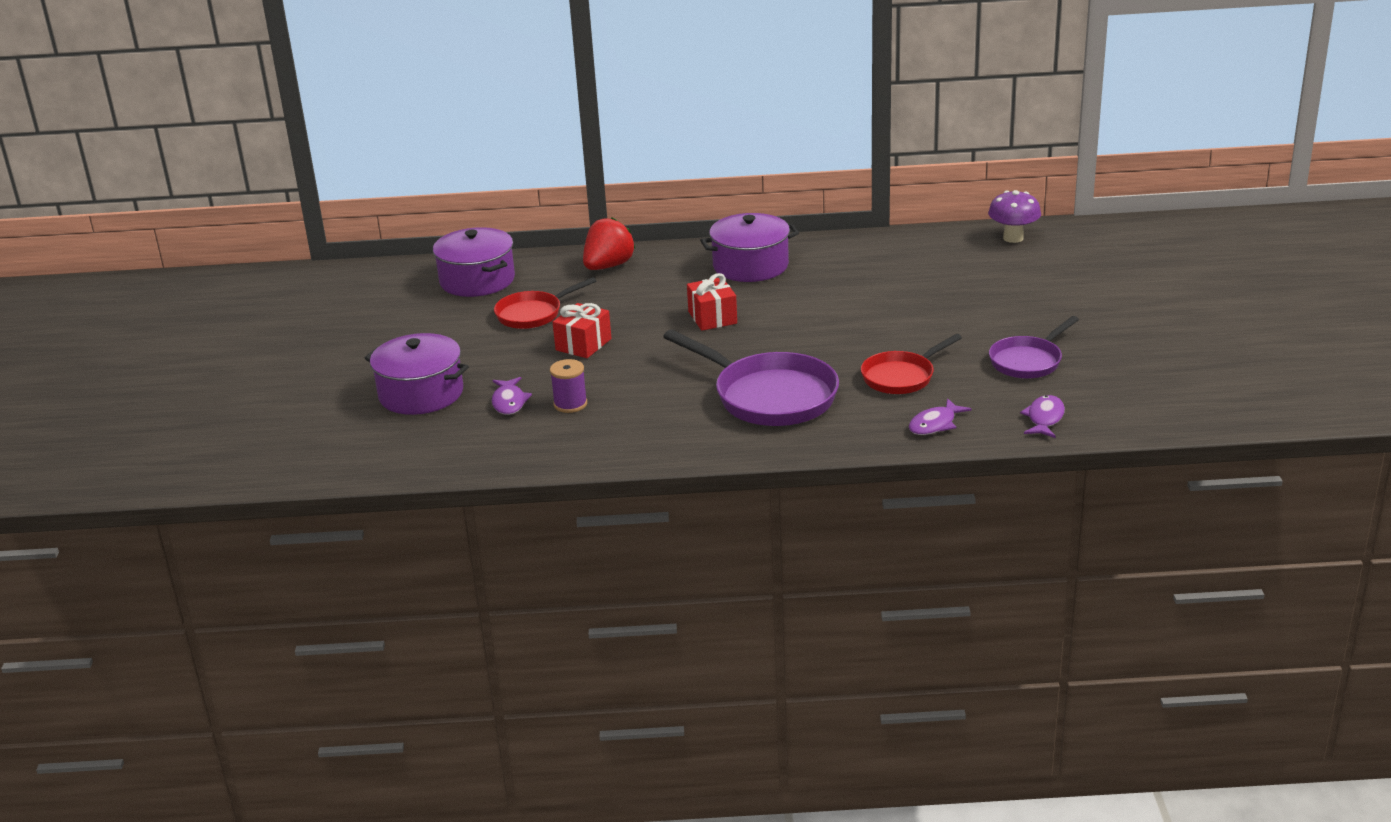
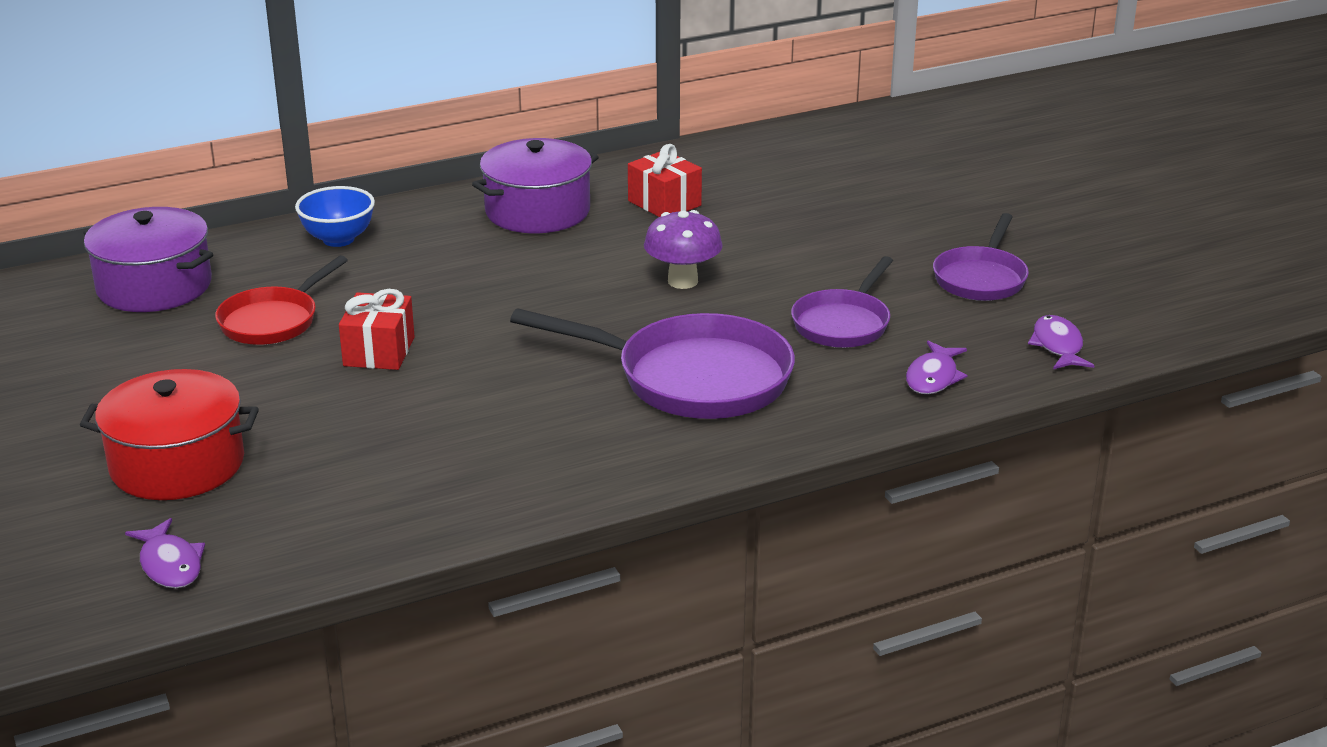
camera: 25 degrees left, 0 degrees up
purple pot [365,333,469,415] -> red pot [80,369,259,500]
purple fish [492,377,532,415] -> purple fish moved to [125,518,205,588]
purple spool [550,359,587,413] -> none
red strawberry [583,217,636,270] -> blue bowl [295,186,375,247]
red gift [687,273,737,331] -> red gift moved to [628,144,702,217]
red pan [861,334,962,394] -> purple pan [791,256,893,348]
purple mushroom [988,190,1041,243] -> purple mushroom moved to [644,210,723,289]

